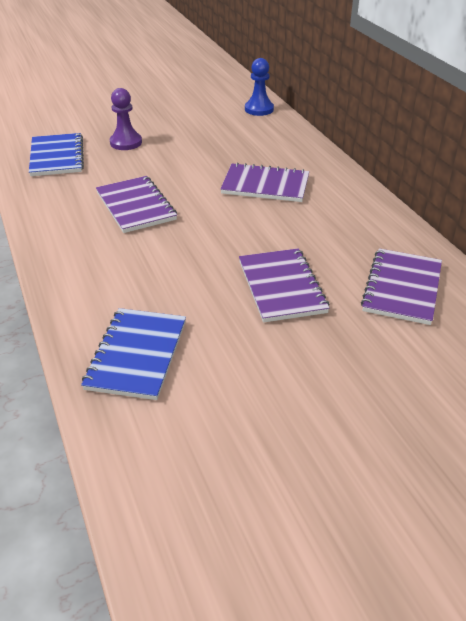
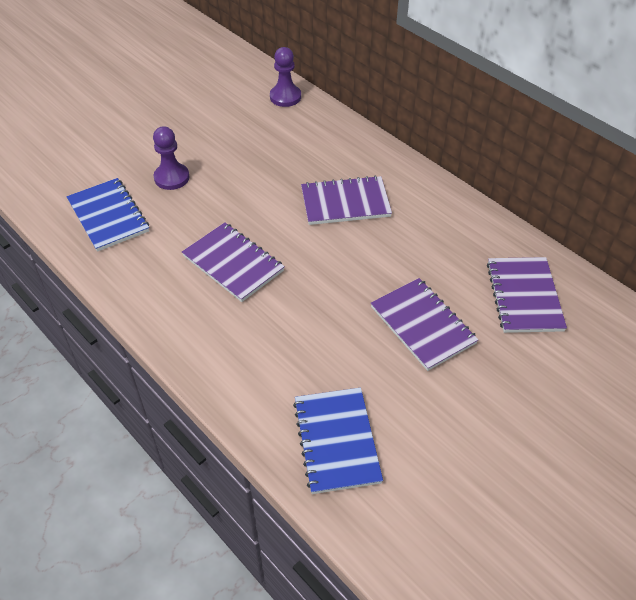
camera: 20 degrees left, 10 degrees up
blue pawn [245,58,274,116] -> purple pawn [270,47,301,107]

